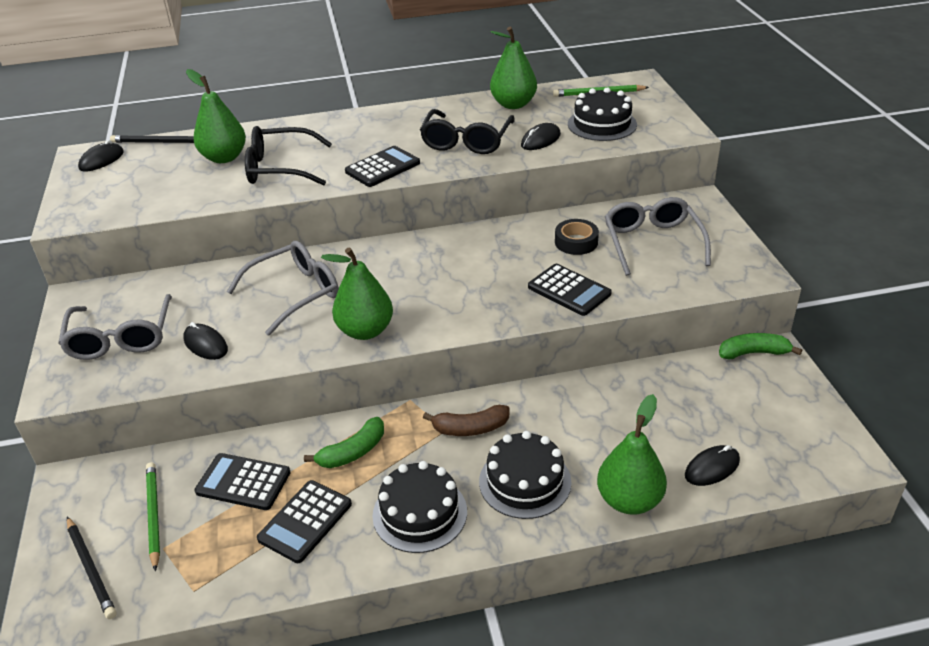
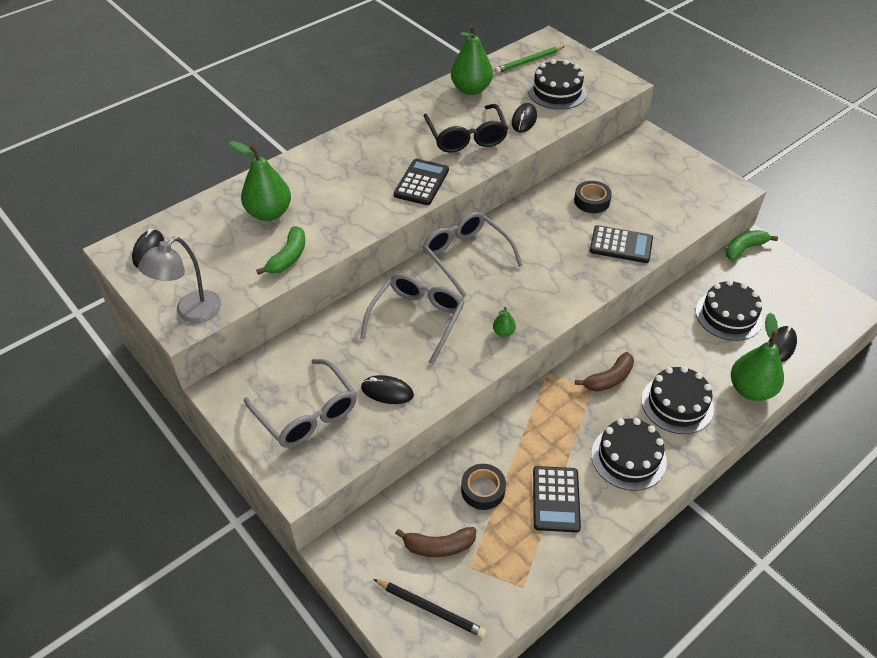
camera: 30 degrees left, 10 degrees up
black pencil [110,135,194,143] -> none
green pencil [146,462,160,571] -> brown banana [395,527,477,557]
black calculator [194,453,291,510] -> black tape [461,464,506,510]
black glasses [245,126,332,186] -> none
green banana [304,417,384,468] -> green banana moved to [256,226,305,275]
green pear [321,247,393,340] -> green pear [493,307,516,337], size x0.45
grey glasses [605,197,711,276] -> grey glasses moved to [423,212,523,297]
none -> grey lamp [138,237,221,323]
none -> black cake [696,280,763,341]

